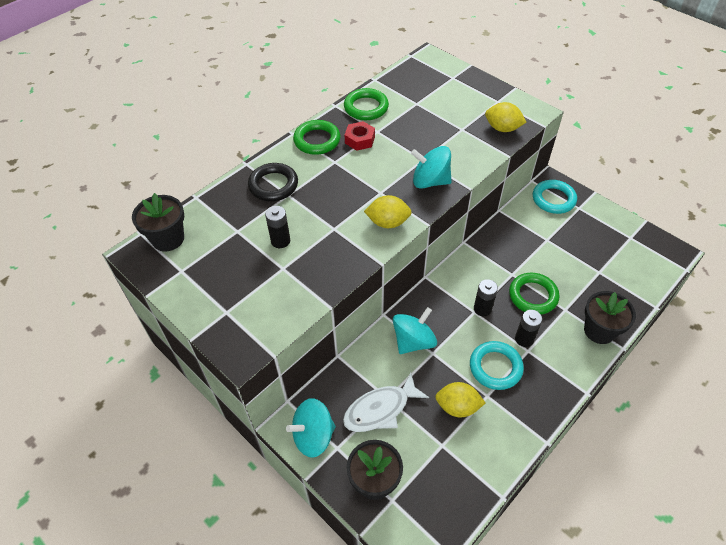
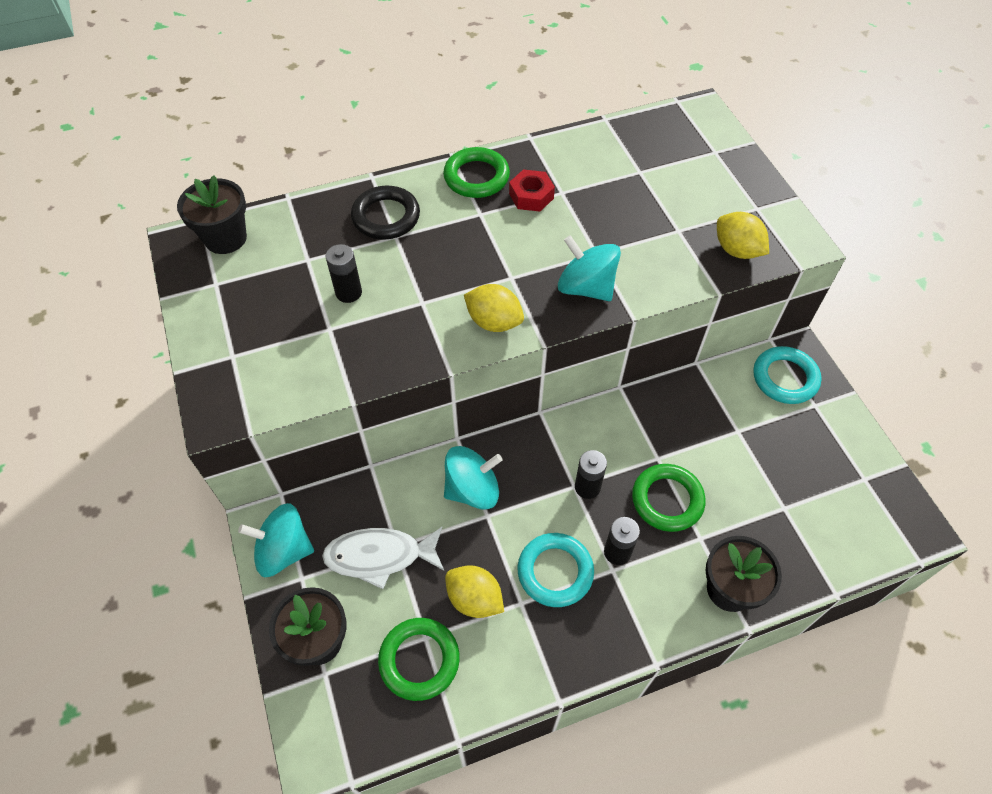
camera: 25 degrees right, 5 degrees up
green ring [344,88,389,120] -> green ring moved to [378,618,460,701]

